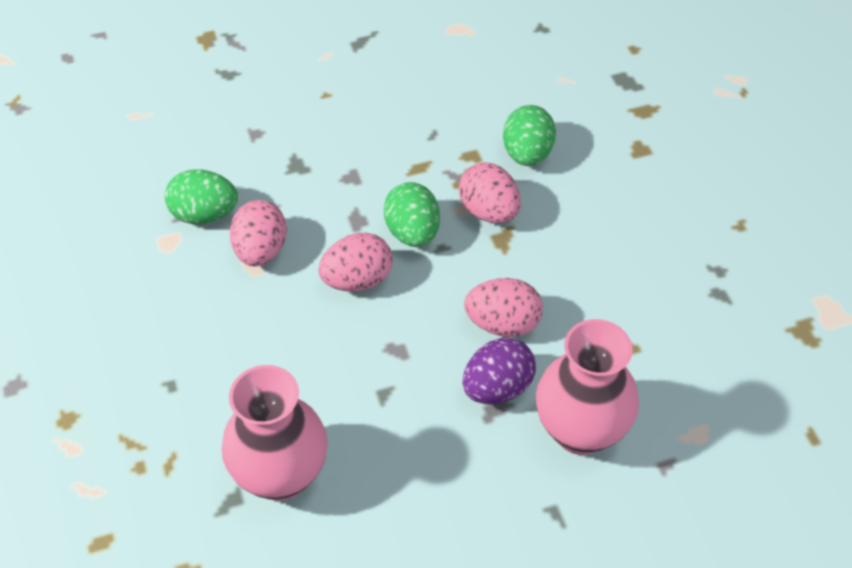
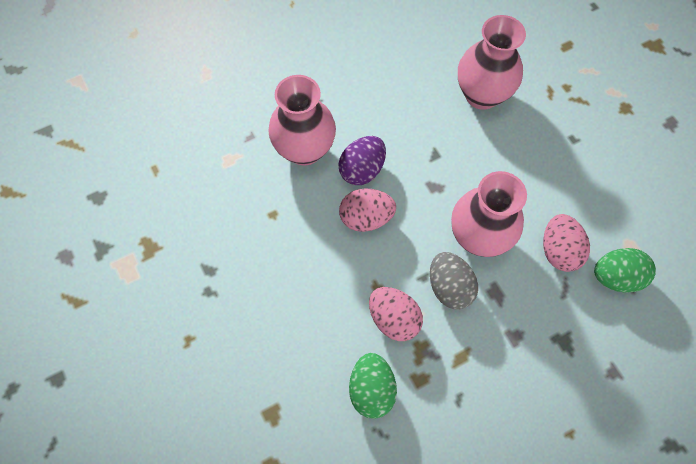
camera: 170 degrees right, 15 degrees up
pink egg [318,233,393,292] -> pink vase [451,171,527,257]
green egg [384,182,440,247] -> grey egg [430,252,478,309]

